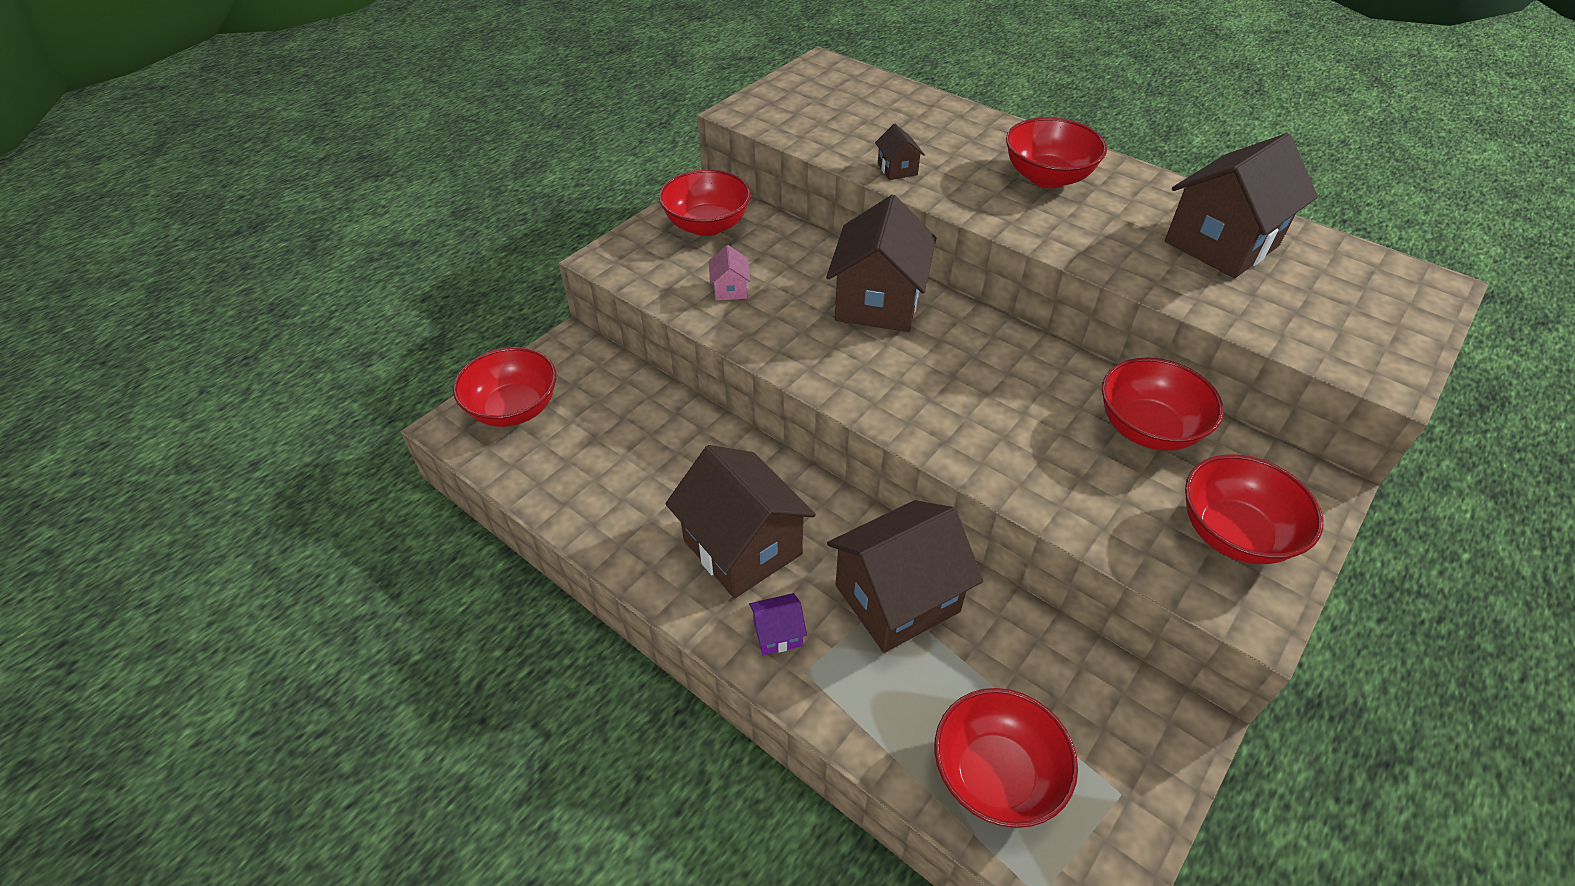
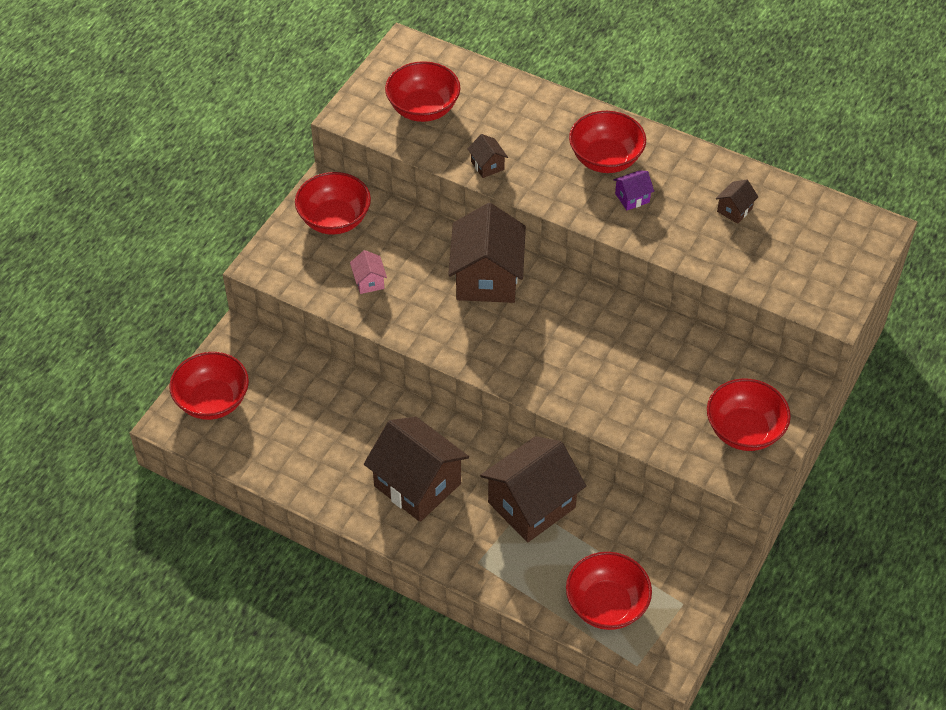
camera: 10 degrees left, 5 degrees up
purple house [749,593,807,656] -> purple house moved to [613,170,654,210]
red bowl [1102,357,1224,451] -> red bowl moved to [385,61,460,122]
brown house [1165,133,1318,278] -> brown house [716,179,759,224], size x0.43

